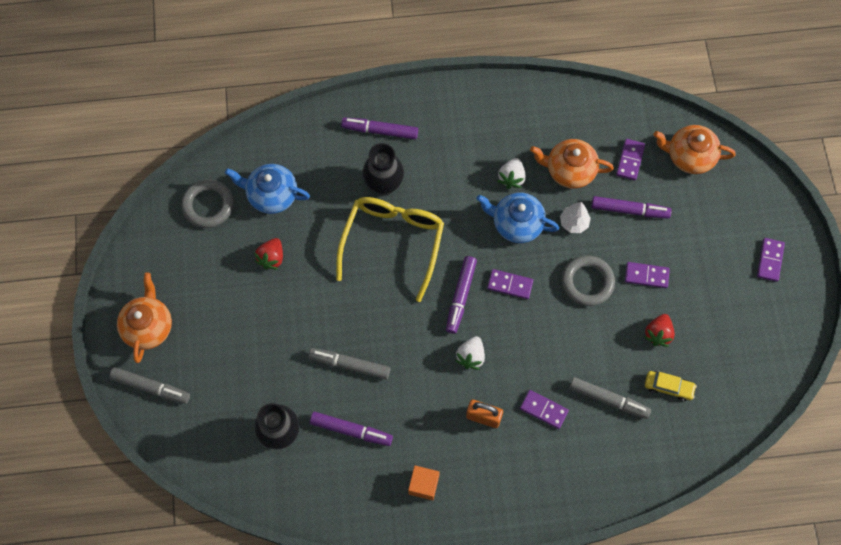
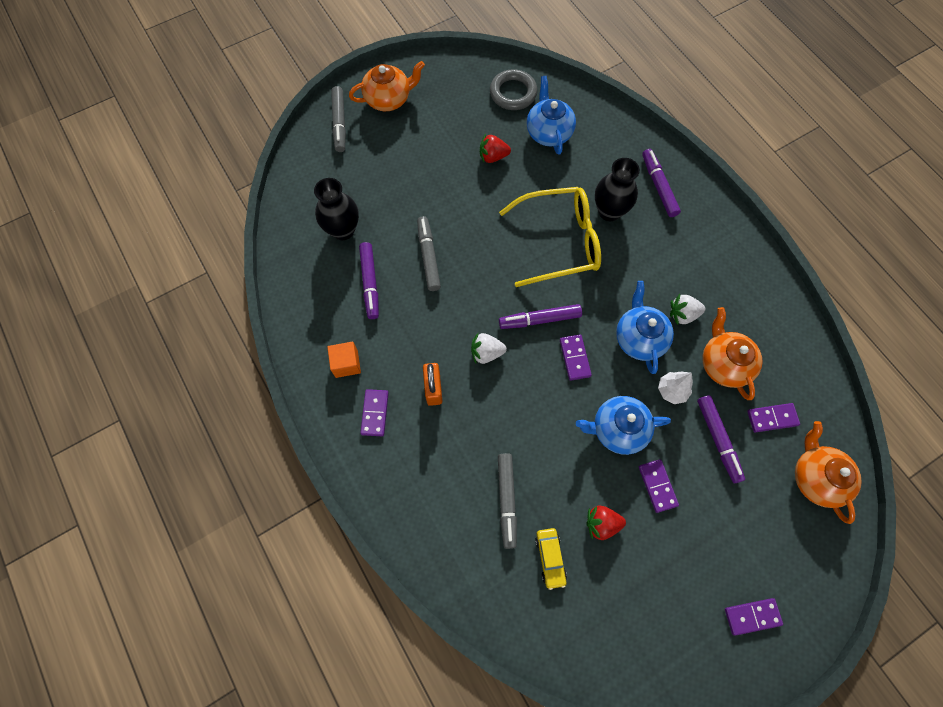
camera: 65 degrees right, 0 degrees up
purple domino [520,390,569,429] -> purple domino moved to [360,389,389,436]
grey ring [562,255,615,306] -> blue teapot [576,396,671,455]

